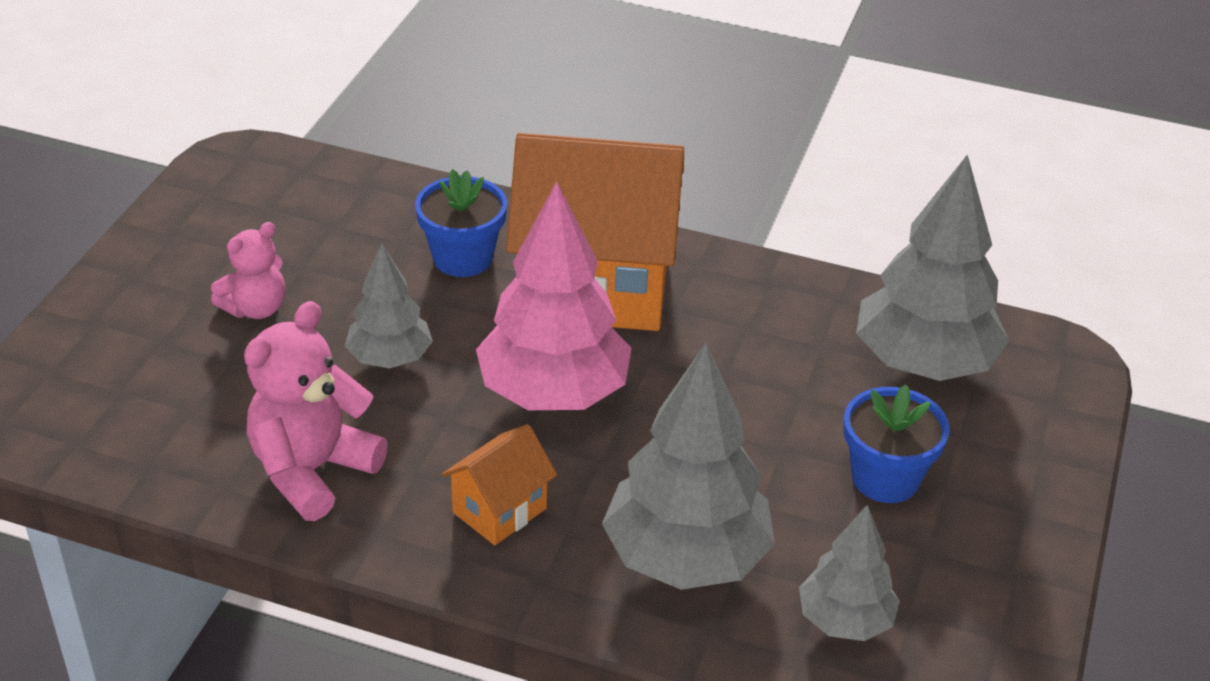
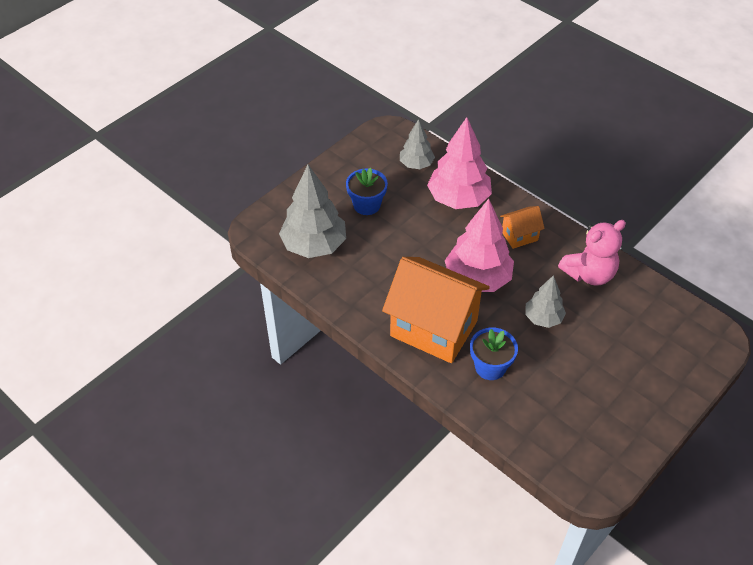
camera: 155 degrees left, 10 degrees up
pink teddy bear [211,222,285,319] -> none
grey tree [602,343,775,590] -> pink tree [427,117,492,209]

